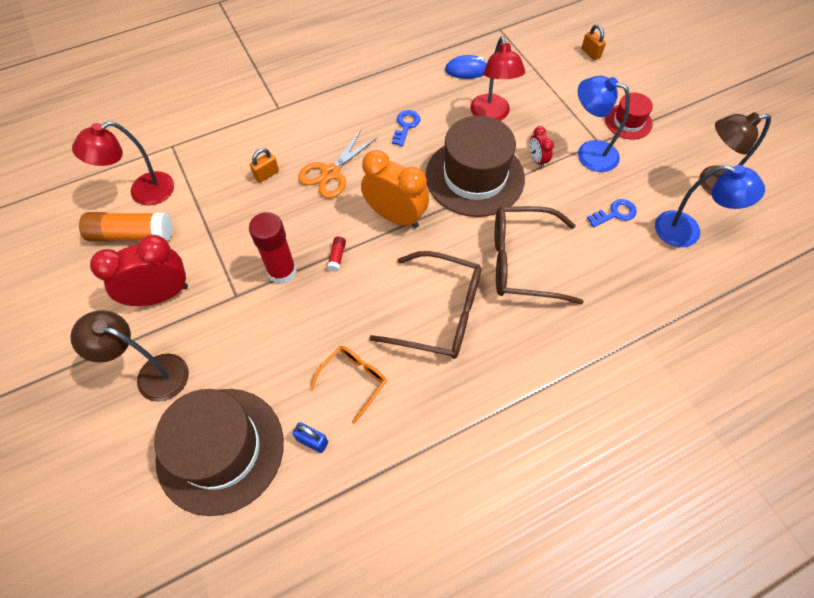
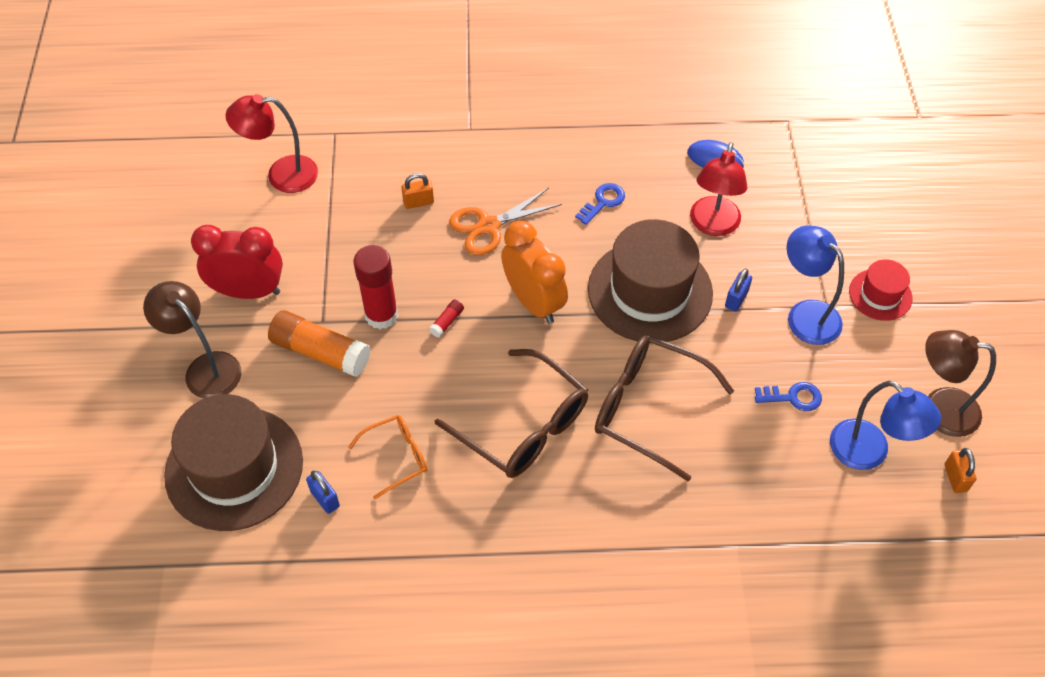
camera: 25 degrees right, 5 degrees down
orange glue stick [79,212,172,242] -> orange glue stick moved to [268,310,370,377]
red clock [530,126,554,168] -> blue padlock [725,268,752,312]
orange padlock [581,24,606,60] -> orange padlock moved to [945,448,976,493]

